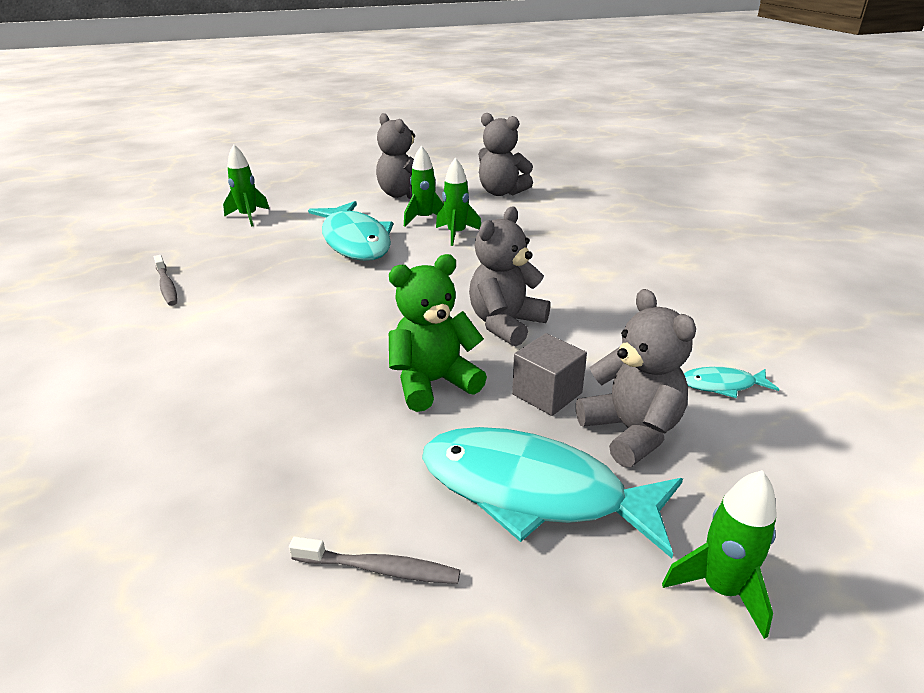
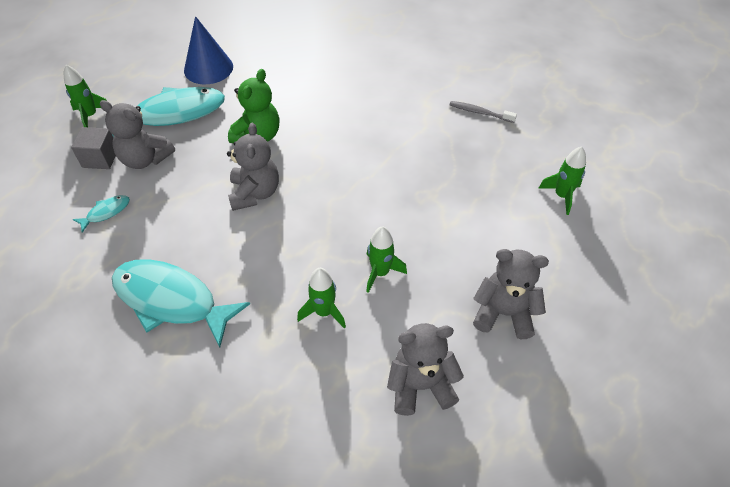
camera: 140 degrees right, 20 degrees up
grey toothbrush [289,536,460,584] -> blue cone [184,16,233,85]
turquoise fish [308,201,393,261] -> turquoise fish moved to [112,259,250,348]
green rocket [404,146,444,226] -> green rocket moved to [297,268,346,329]
grey cube [512,333,587,416] -> grey cube moved to [71,127,116,169]

